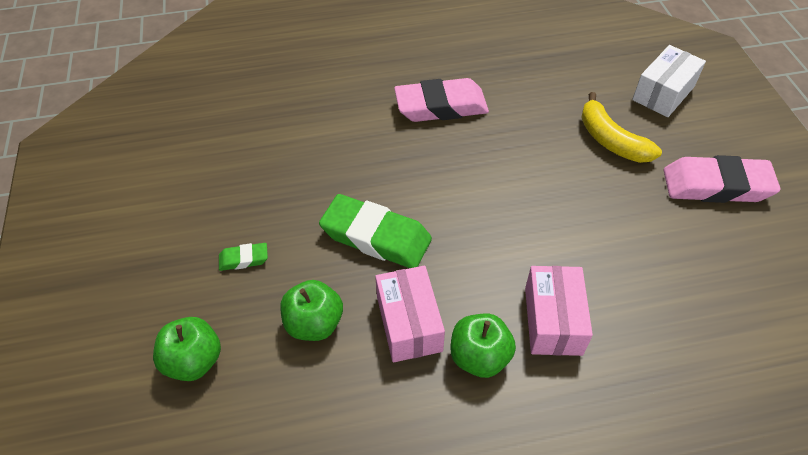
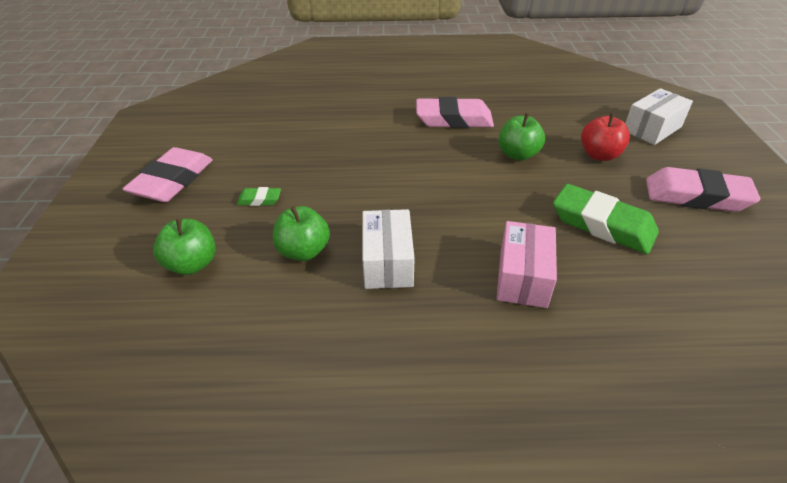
camera: 10 degrees right, 10 degrees down
green eraser [319,194,432,268] -> green eraser moved to [553,184,659,254]
pink box [375,266,445,362] -> white box [362,209,415,289]
green apple [451,314,516,378] -> green apple moved to [499,113,545,161]
yellow banana [581,92,662,163] -> red apple [581,113,630,161]
none -> pink eraser [123,147,213,202]

